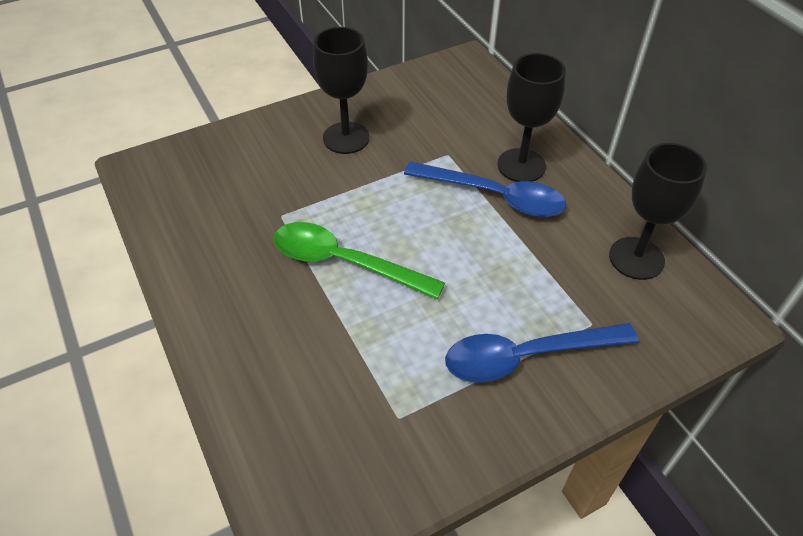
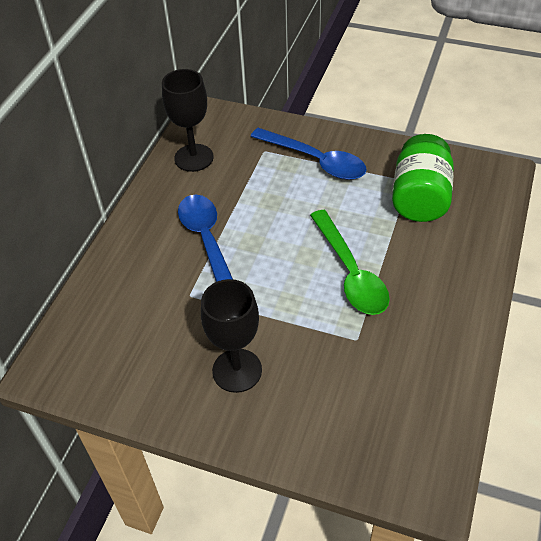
camera: 130 degrees left, 0 degrees up
black goblet [497,53,566,182] -> none
none -> green jar [392,134,454,222]

